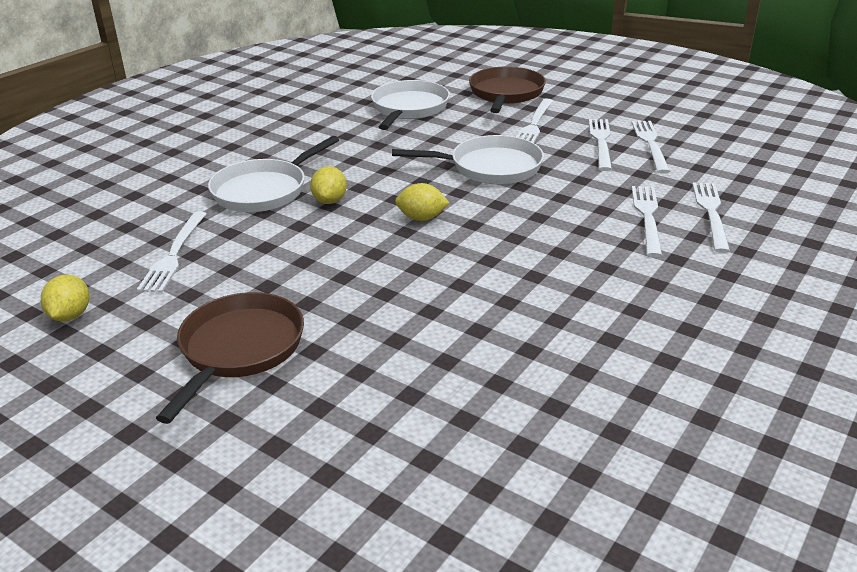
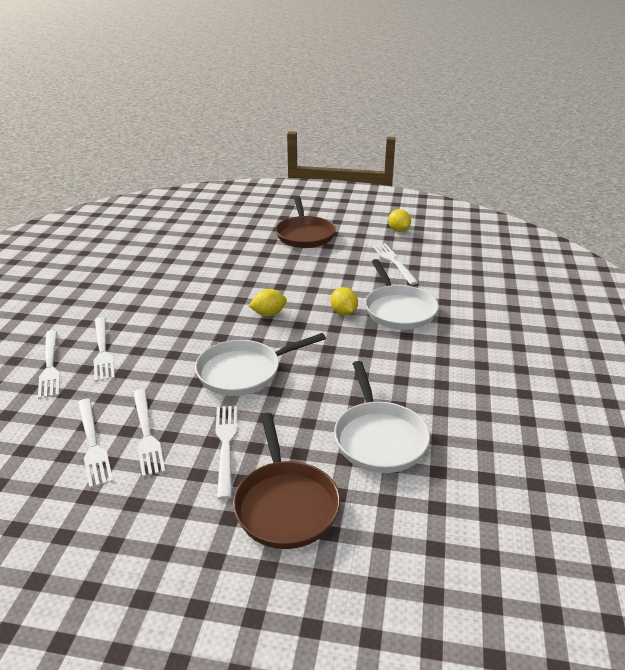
camera: 155 degrees right, 0 degrees up
white pan [208,136,339,212] -> white pan turned 150 degrees clockwise [365,259,438,330]

